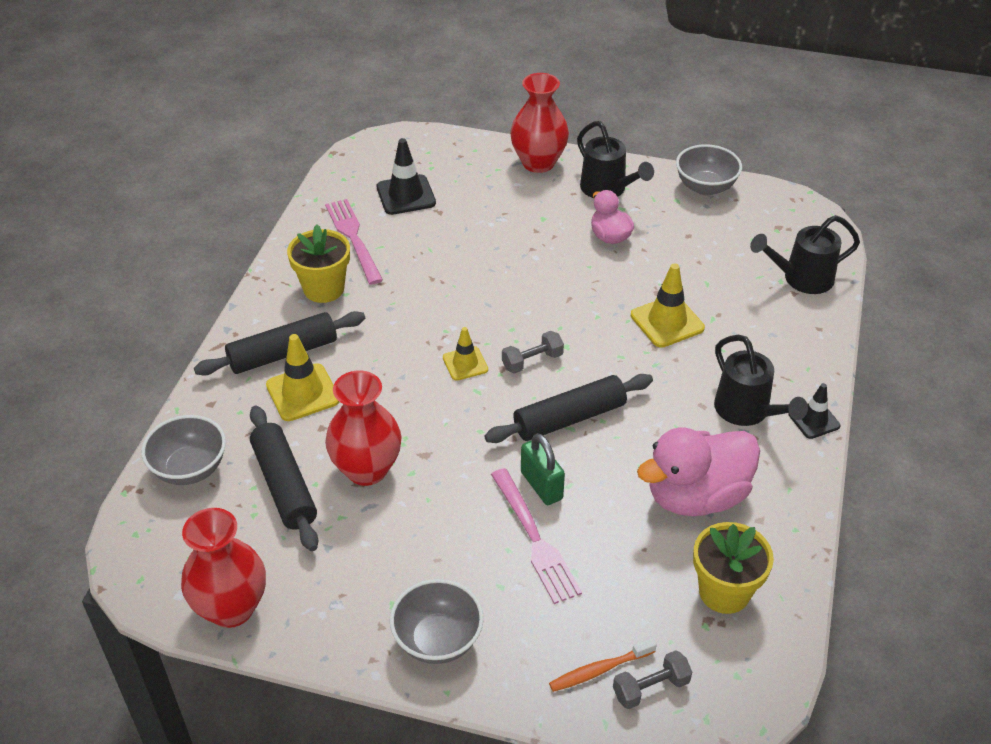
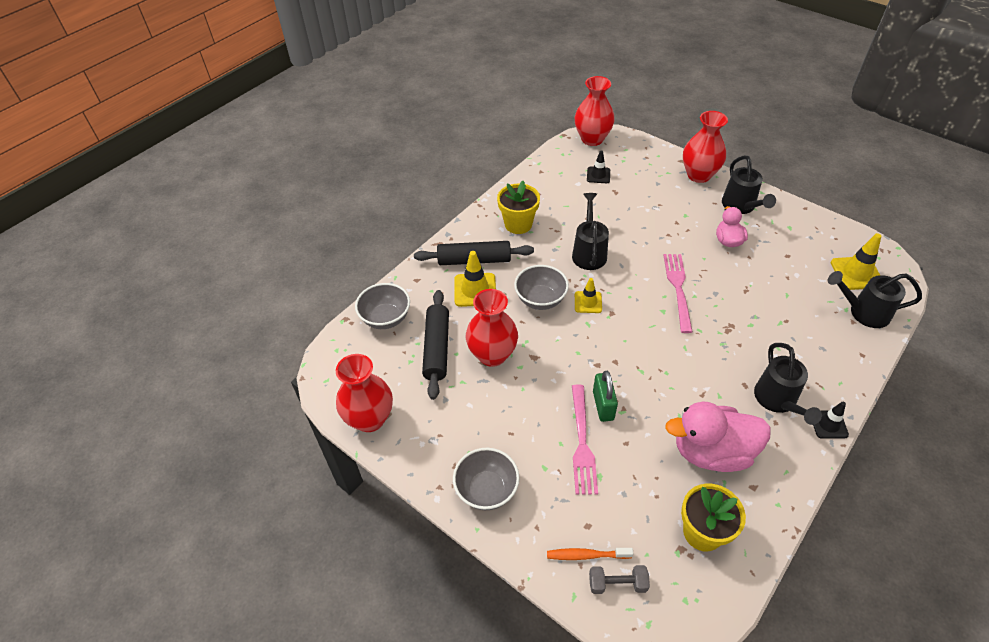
camera: 25 degrees right, 5 degrees up
pink fork [325,199,383,285] -> pink fork moved to [663,254,693,333]
black traffic cone [376,138,436,215] -> black traffic cone [587,151,610,183], size x0.64
black rolling pin [484,374,653,443] -> none
grey dumbbell [502,331,564,374] -> none
yellow traffic cone [631,263,705,348] -> yellow traffic cone moved to [831,233,881,290]
grey bowl [676,144,742,195] -> grey bowl moved to [514,265,569,310]
none -> black watering can [572,193,609,270]
none -> red vase [575,76,615,146]

